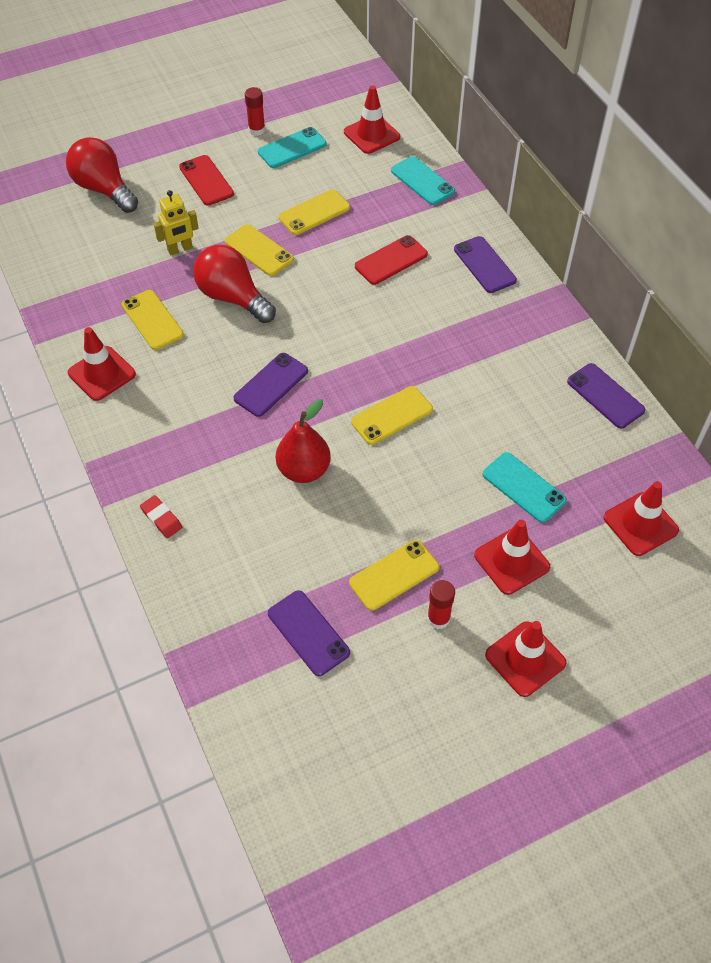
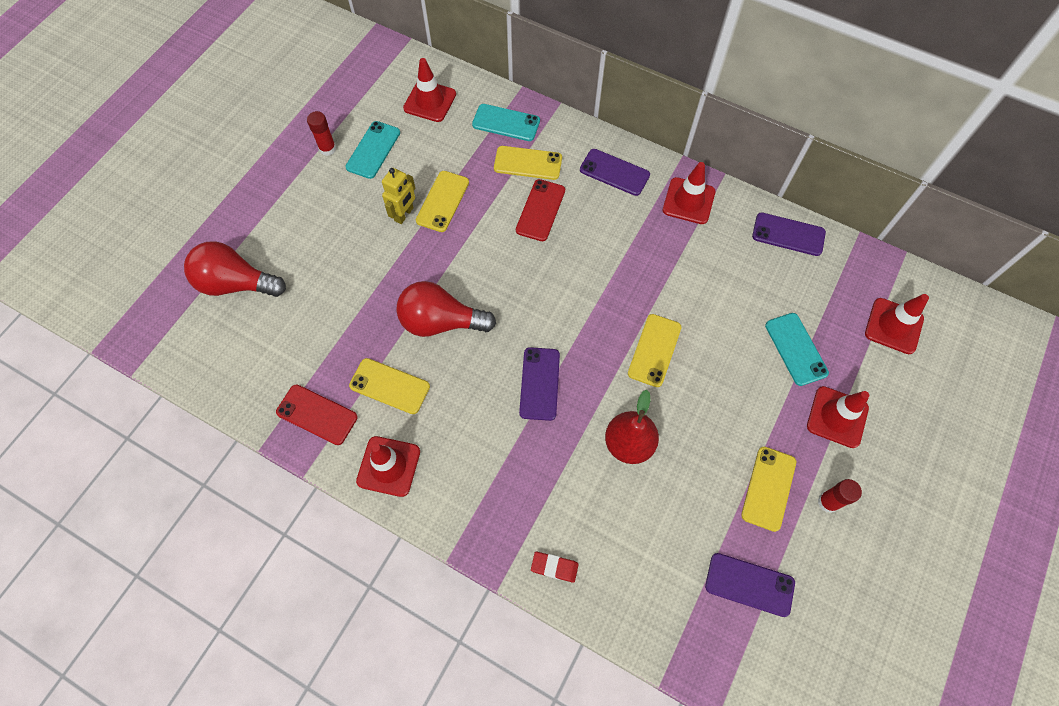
camera: 35 degrees left, 10 degrees up
yellow robot [154,190,199,256] -> yellow robot moved to [382,168,415,224]
red phone [179,155,234,206] -> red phone moved to [276,384,358,445]
yellow phone [225,224,294,276] -> yellow phone moved to [494,146,562,180]
turquoise phone [483,452,567,523] -> turquoise phone turned 60 degrees clockwise [765,313,829,386]
red traffic cone [485,621,567,697] -> red traffic cone moved to [663,162,715,224]

